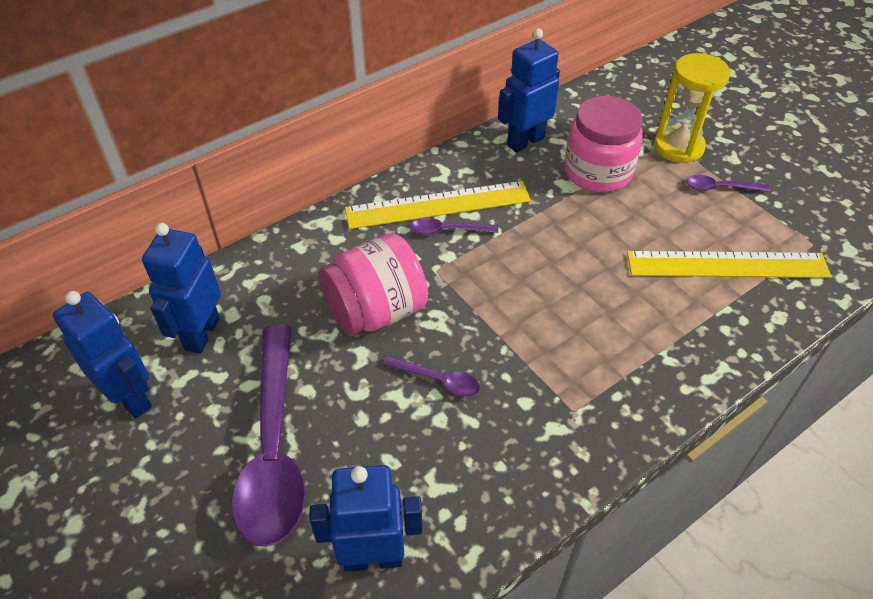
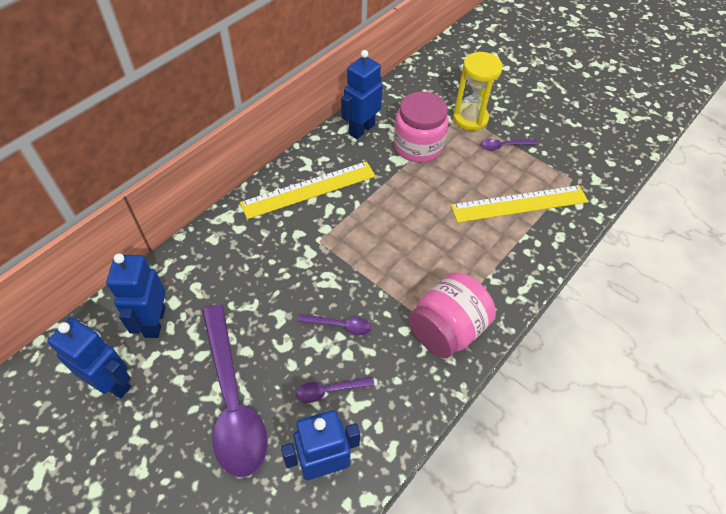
camera: 15 degrees left, 5 degrees up
pink jar [319,233,428,336] -> pink jar moved to [408,272,496,358]
purple spoon [411,218,498,235] -> purple spoon moved to [296,377,374,403]

